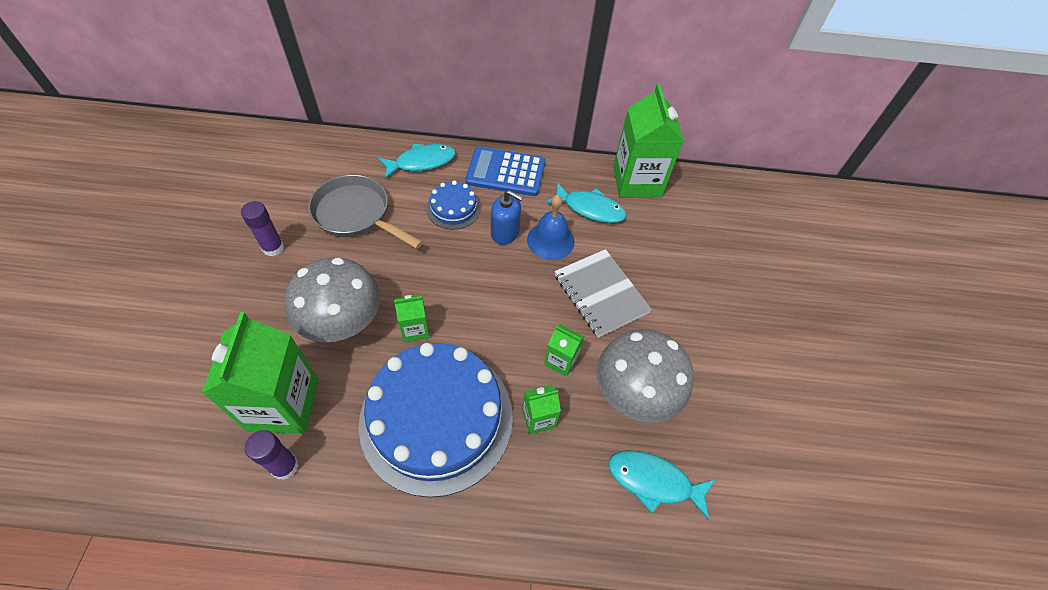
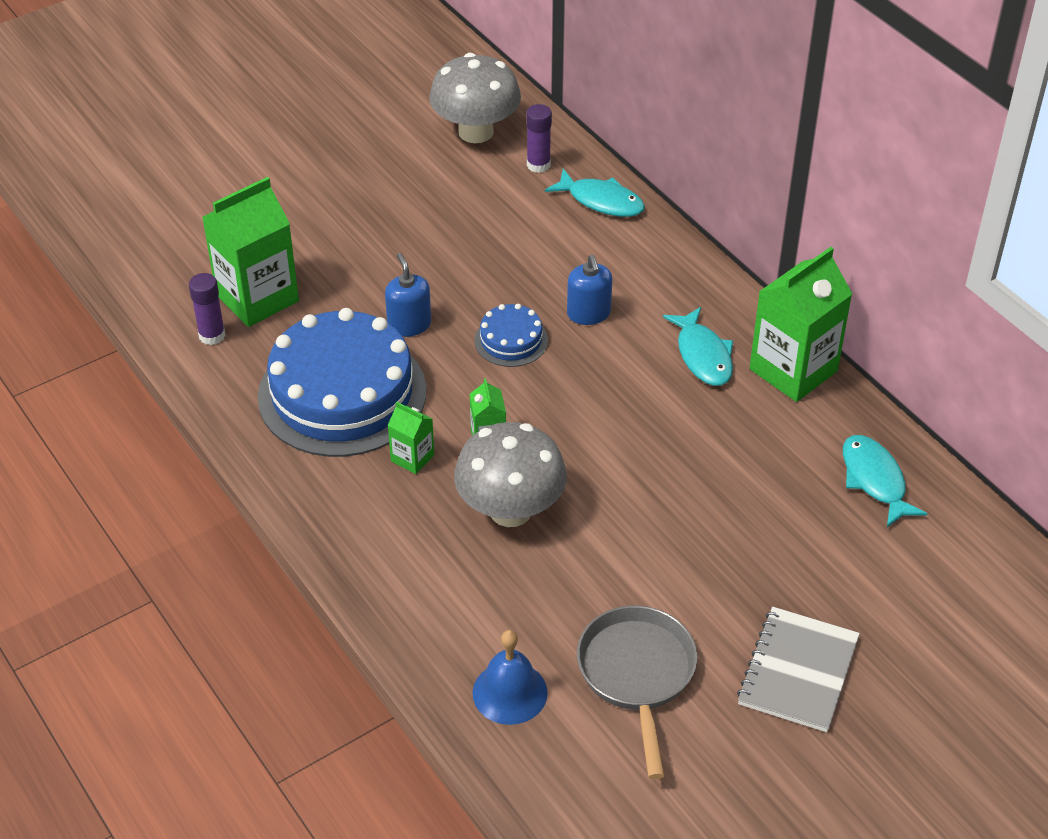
camera: 55 degrees right, 10 degrees down
purple glue stick [241,201,284,256] -> purple glue stick moved to [526,104,552,173]
grey mushroom [285,257,380,342] -> grey mushroom moved to [429,53,521,143]
grey pan [308,175,423,249] -> grey pan moved to [577,606,697,779]
green carton [394,294,429,343] -> blue soap dispenser [385,253,431,337]
blue cake [427,181,481,230] -> blue cake moved to [475,304,548,367]
blue calculator [466,146,545,196] -> none
blue bell [527,195,575,260] -> blue bell moved to [473,630,548,725]
grey notebook [554,249,652,338] -> grey notebook moved to [737,607,860,732]
turquoise fish [608,450,715,520] -> turquoise fish moved to [843,435,928,527]

